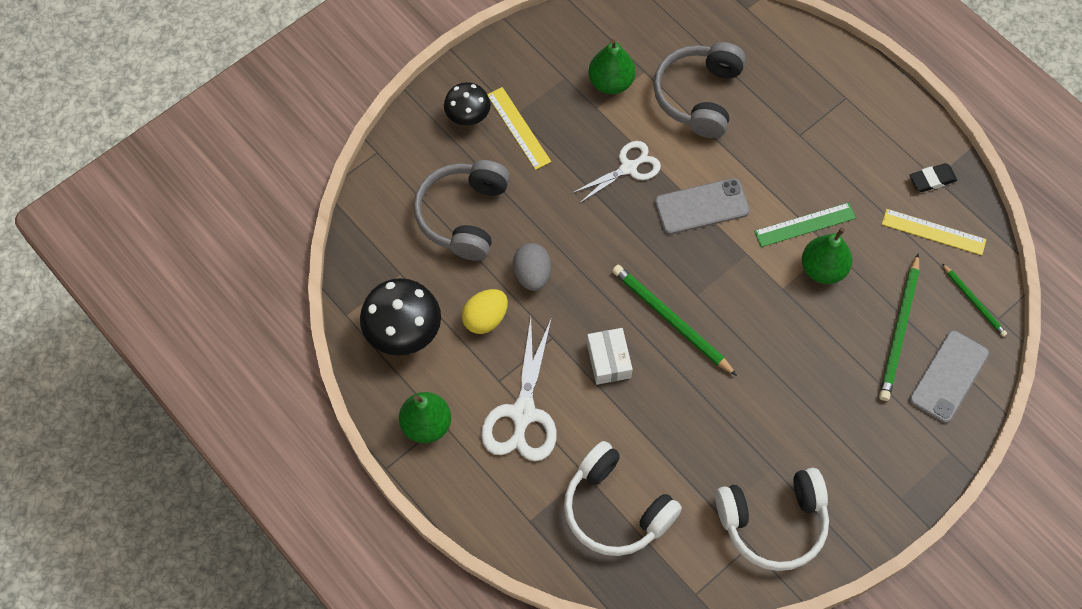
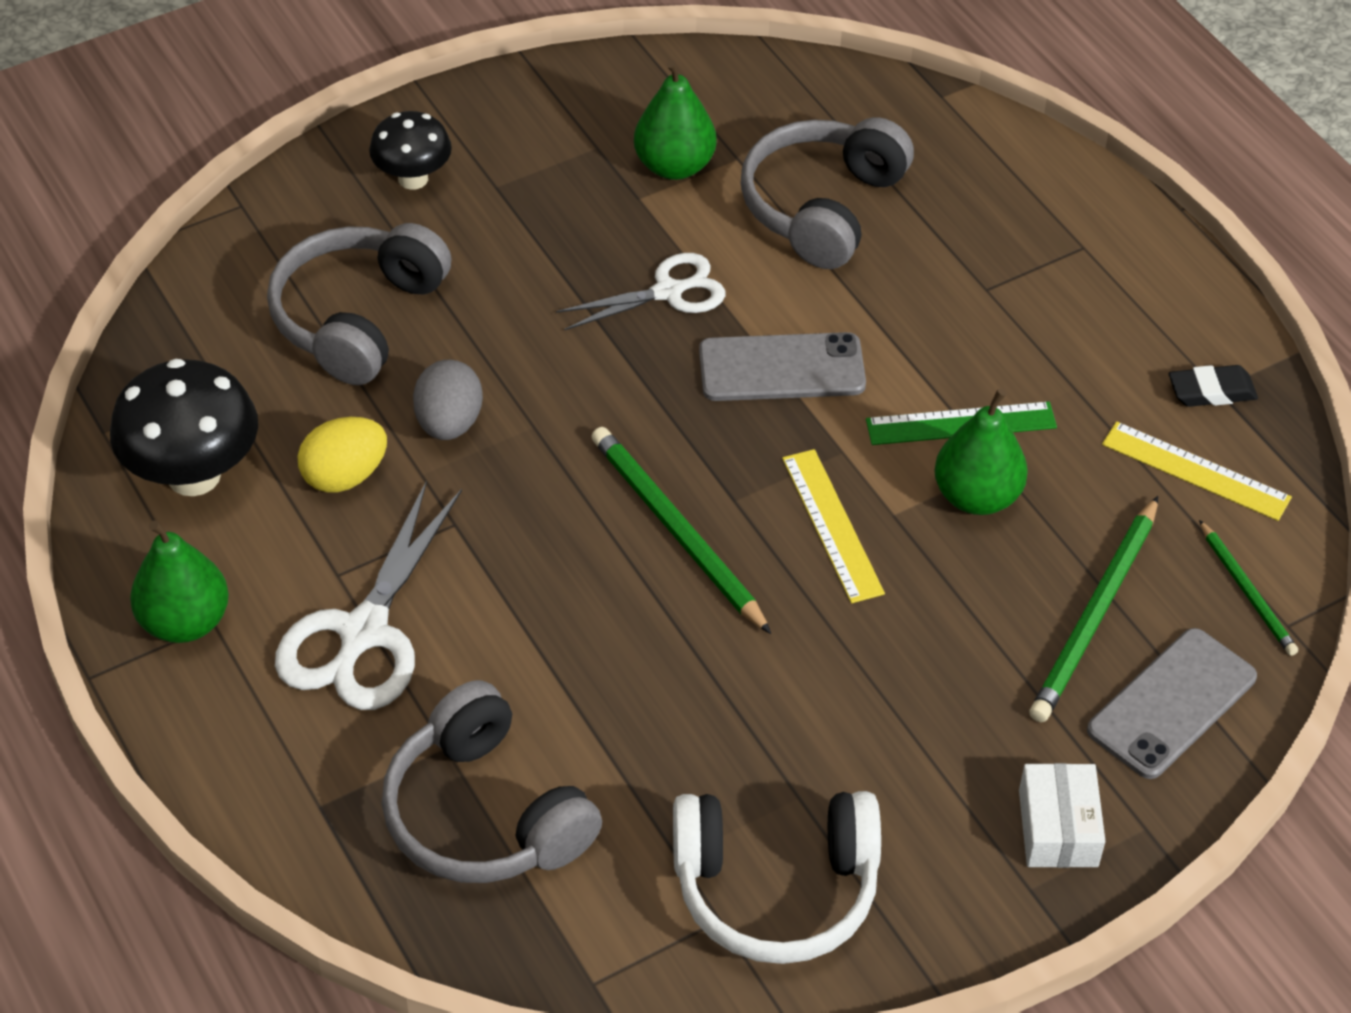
camera: 10 degrees right, 15 degrees down
yellow ruler [487,87,551,170] -> yellow ruler moved to [782,449,885,603]
white headphones [564,441,682,556] -> grey headphones [382,680,602,883]
white box [587,328,633,385] -> white box moved to [1019,763,1105,868]

